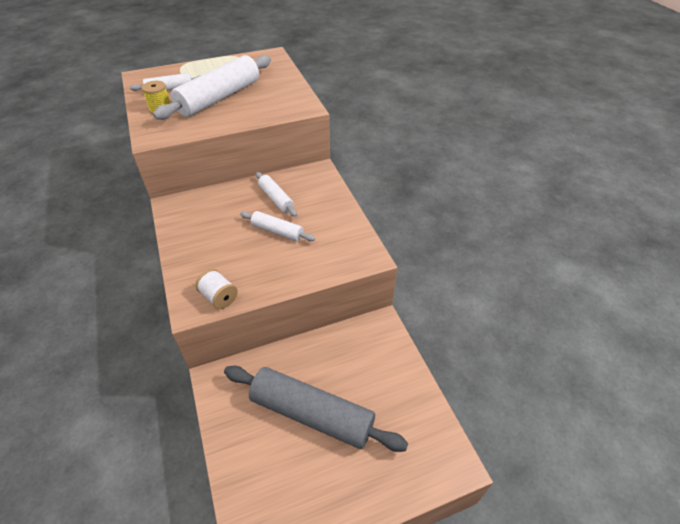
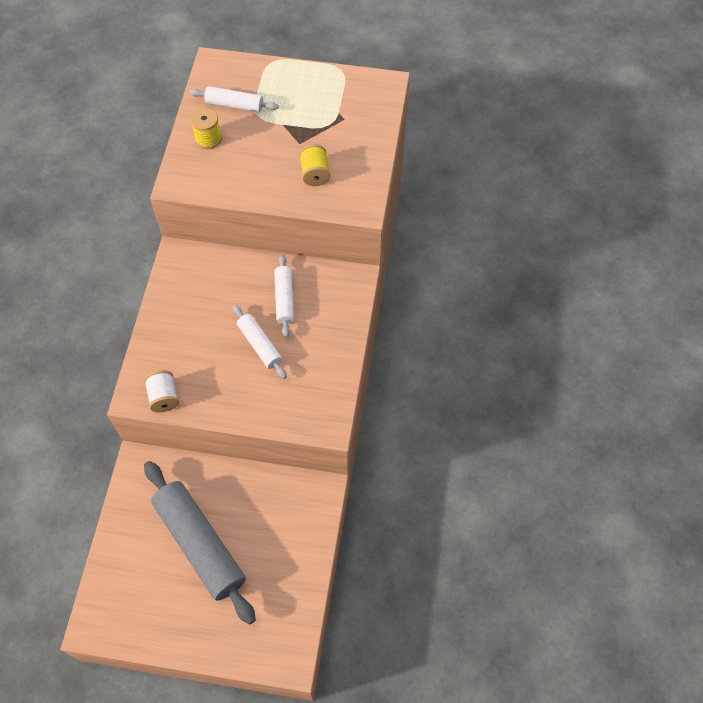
camera: 30 degrees right, 15 degrees up
white rolling pin [153,55,271,120] -> none
none -> yellow spool [299,144,330,186]

